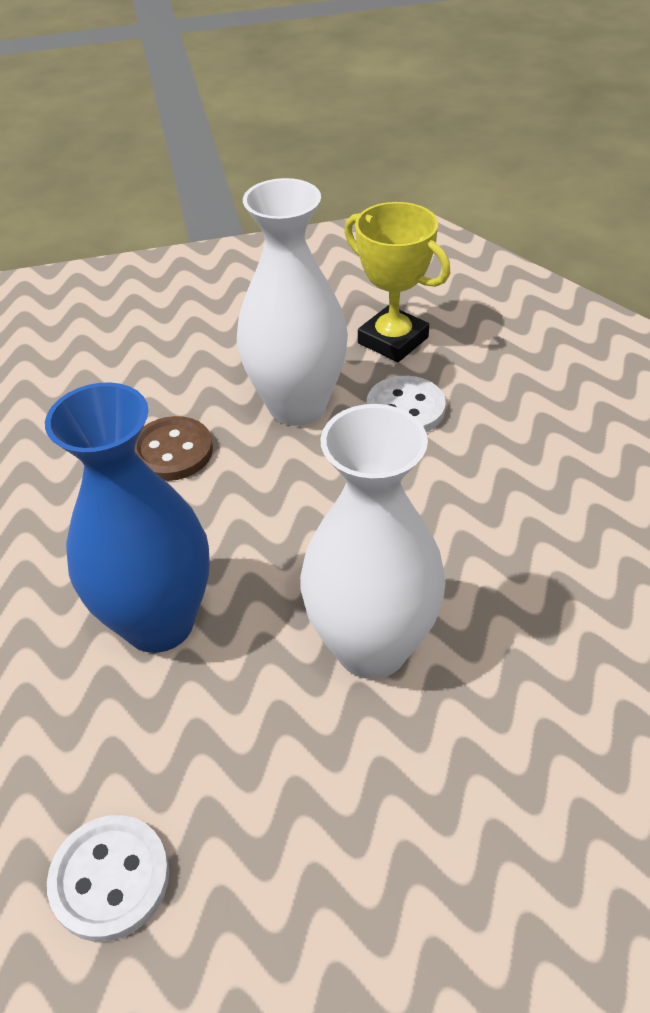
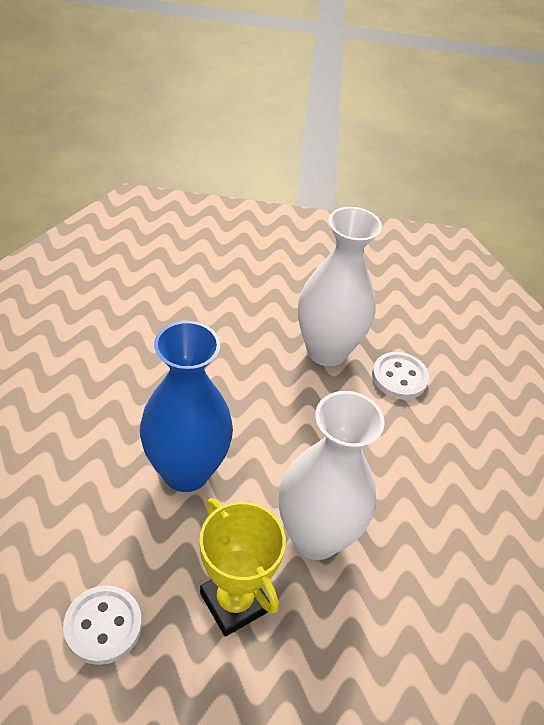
camera: 10 degrees right, 0 degrees up
brown button [135,416,213,481] -> none
yellow trophy [344,202,450,362] -> yellow trophy moved to [199,498,286,637]

